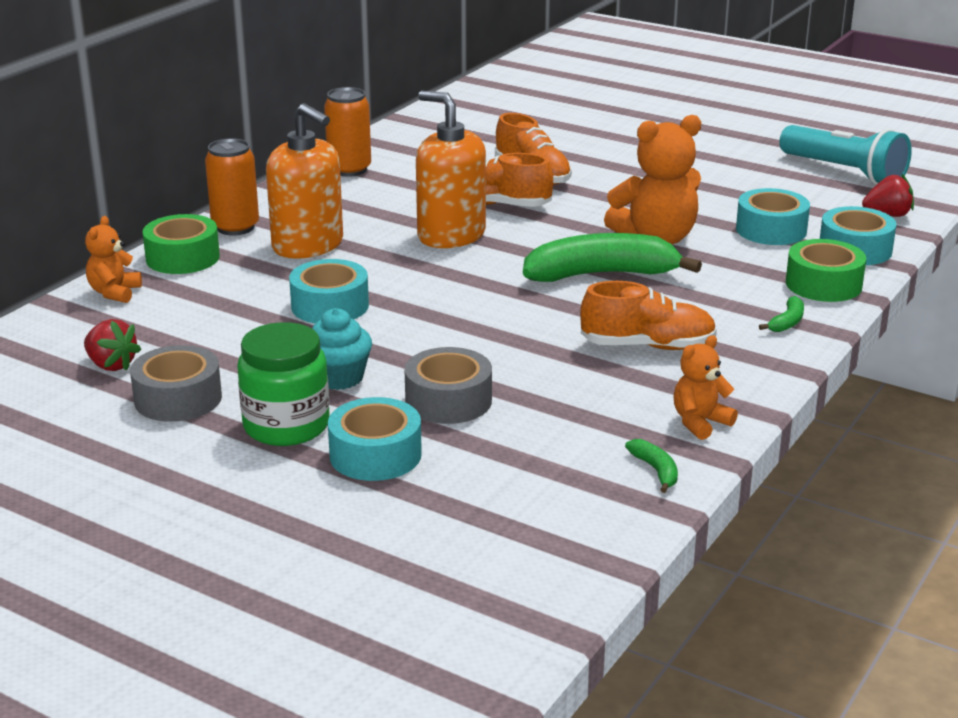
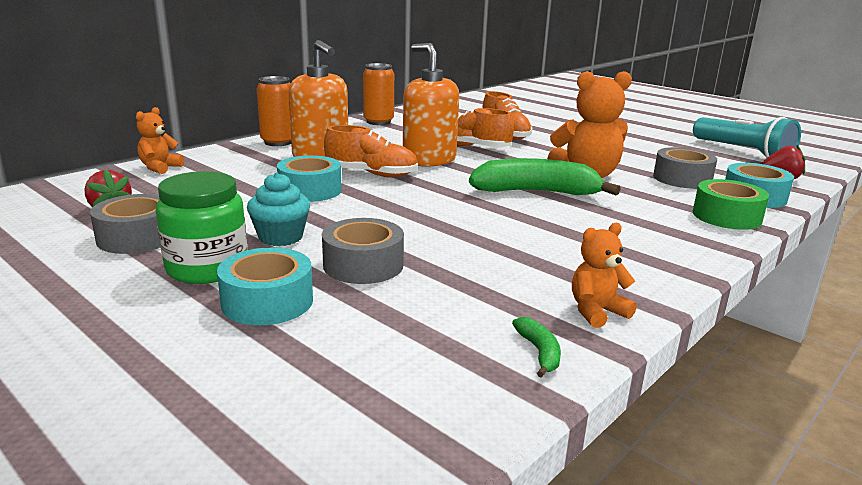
camera: 10 degrees right, 5 degrees down
green tape [143,214,220,274] -> none
orange shoe [580,281,717,350] -> orange shoe moved to [324,125,418,177]
turquoise tape [736,188,810,245] -> grey tape [653,147,717,189]
green banana [759,296,804,332] -> none

